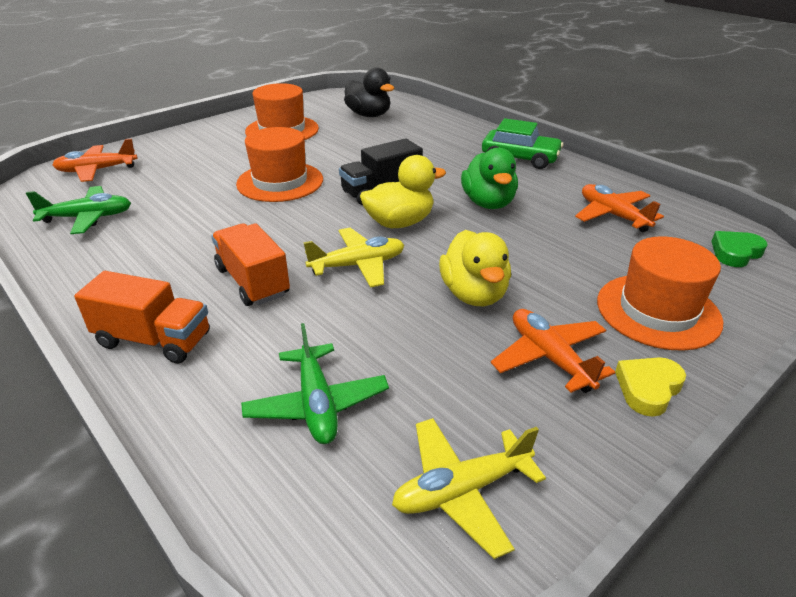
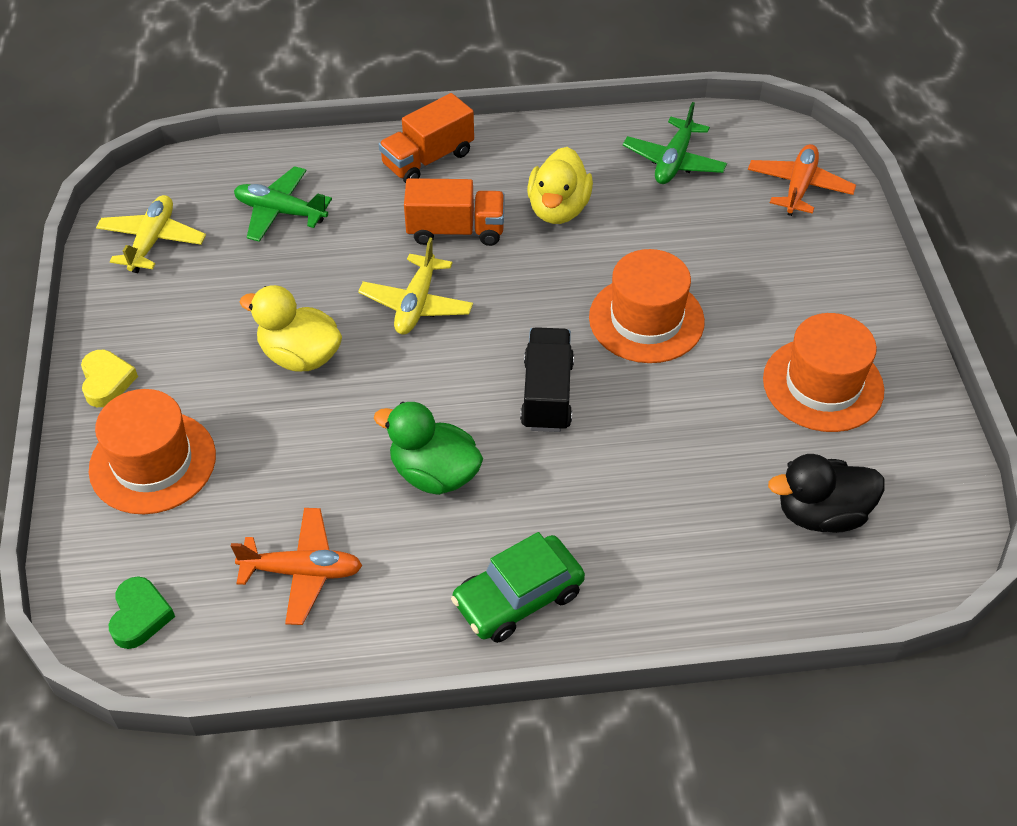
camera: 125 degrees right, 15 degrees up
yellow duck [360,155,446,228] -> yellow duck moved to [527,147,593,224]
orange plane [491,309,615,393] -> none

